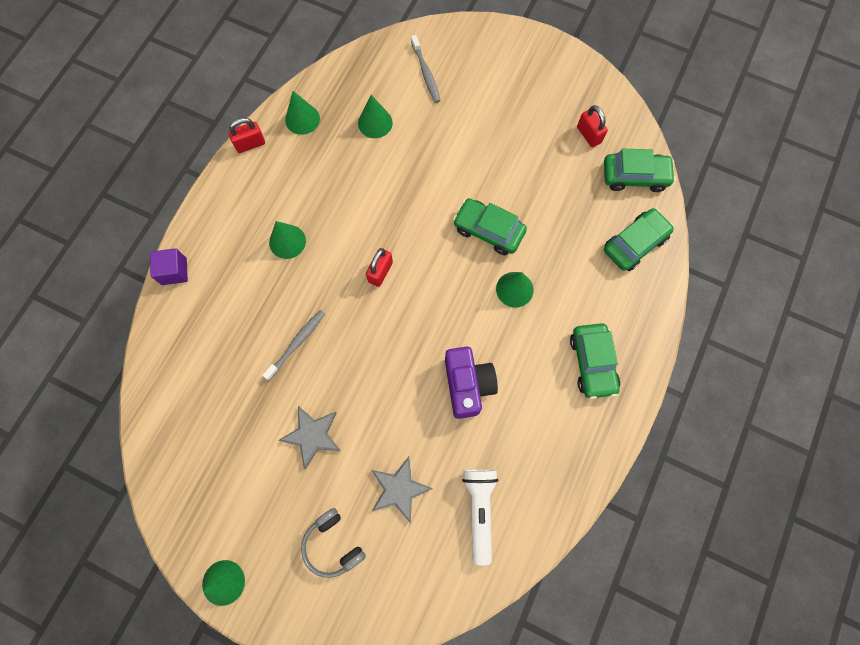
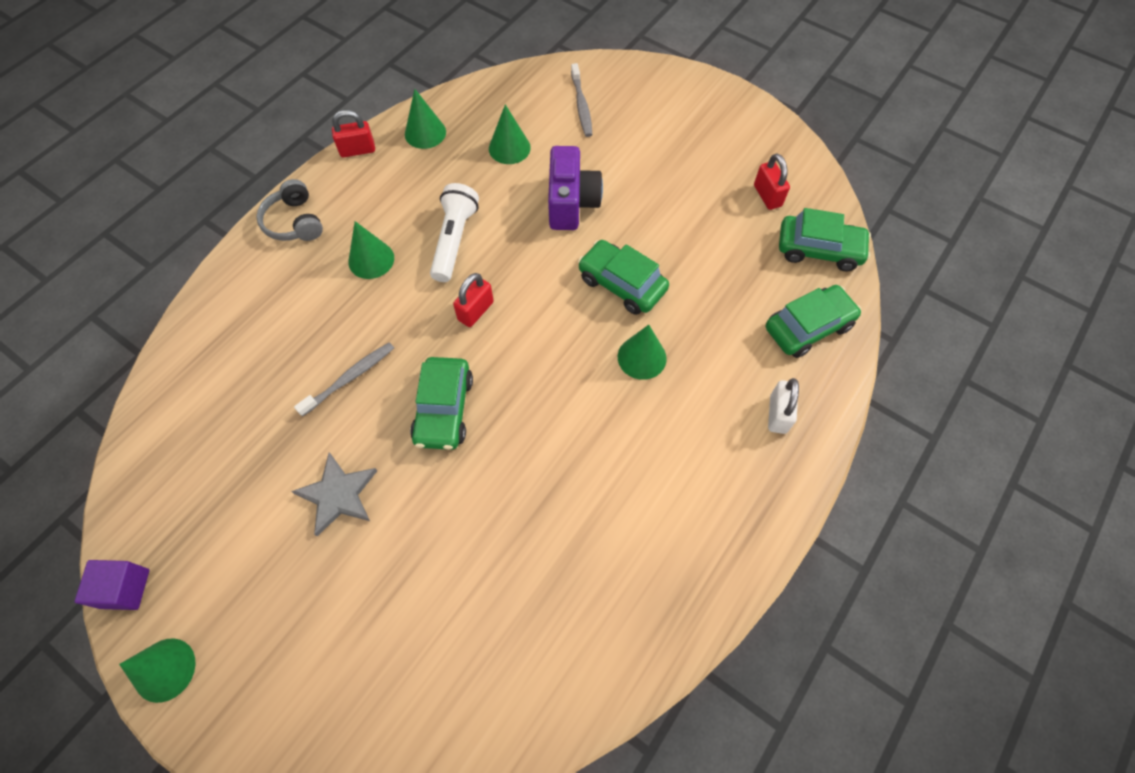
camera: 10 degrees right, 10 degrees down
purple cube [150,248,188,285] -> purple cube moved to [75,560,149,610]
grey headphones [301,508,366,578] -> grey headphones moved to [256,179,323,241]
grey star [372,457,433,523] -> none
purple camera [445,347,498,419] -> purple camera moved to [548,146,603,230]
white flashlight [462,470,498,565] -> white flashlight moved to [430,183,479,282]
green car [570,323,620,399] -> green car moved to [410,357,473,450]
none -> white padlock [768,378,799,434]

